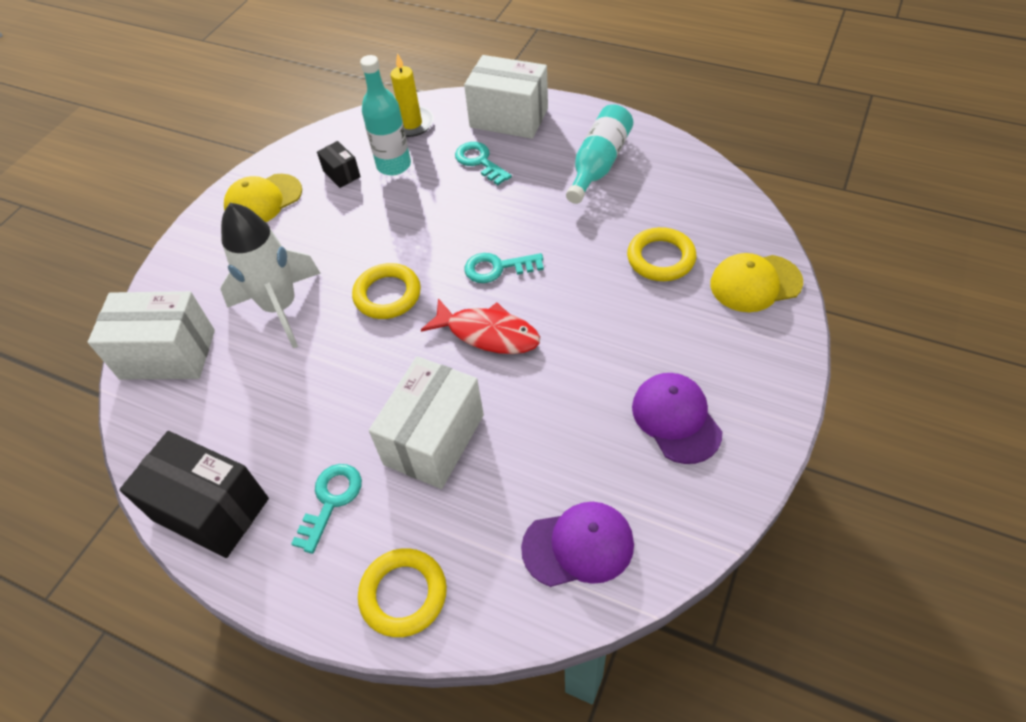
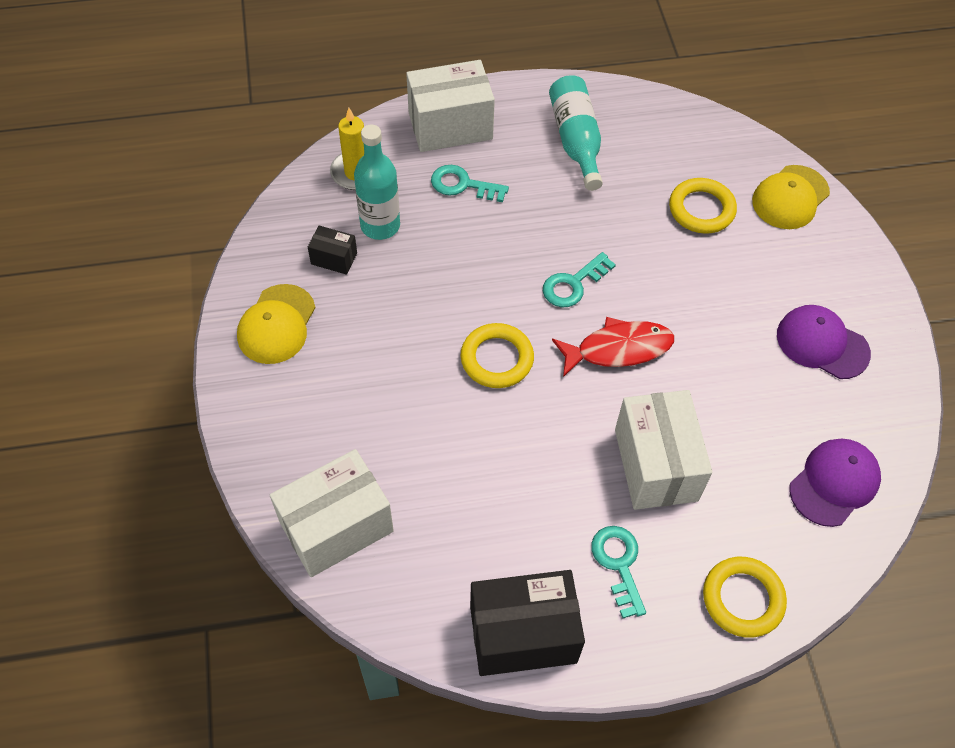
camera: 40 degrees left, 5 degrees up
white rocket [220,203,321,348] -> none

